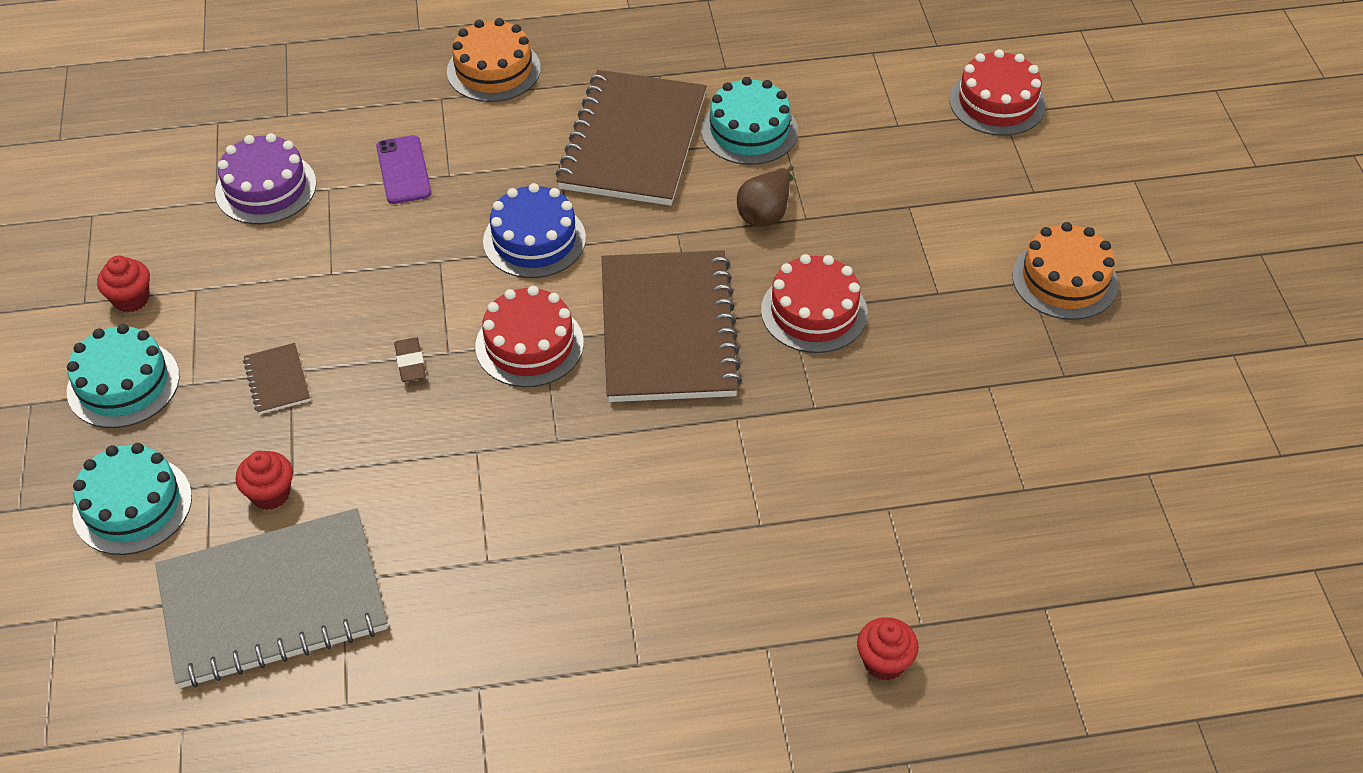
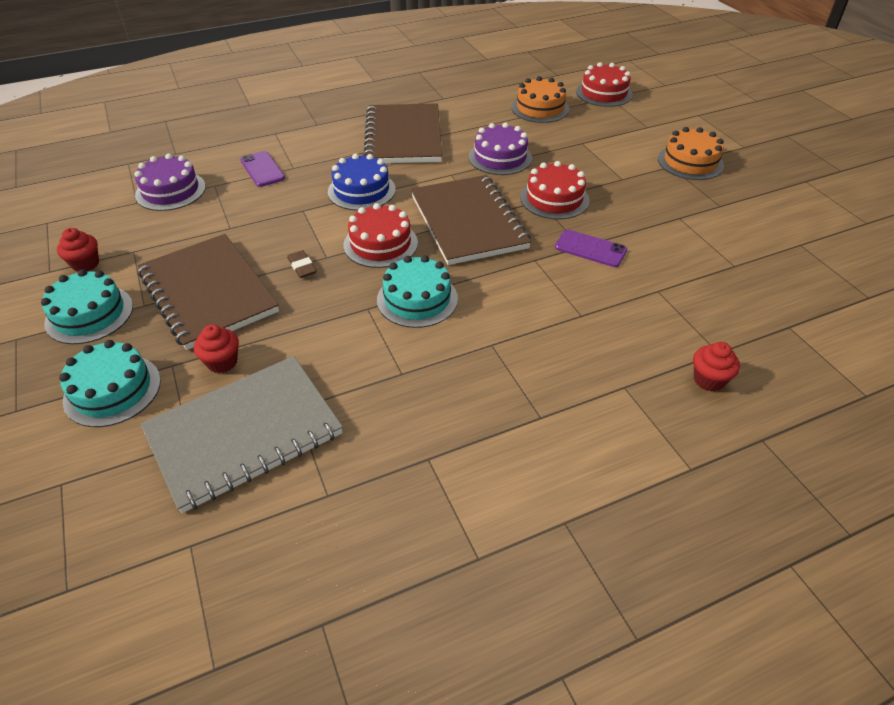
camera: 15 degrees left, 5 degrees down
brown notebook [243,343,310,414] -> brown notebook [137,234,279,350], size x2.48
orange cake [447,18,541,102] -> orange cake moved to [511,76,569,123]
turquoise cake [701,77,798,165] -> turquoise cake moved to [377,255,458,328]
brown pear [737,166,794,227] -> purple cake [469,123,532,175]
none -> purple phone [555,230,627,267]

